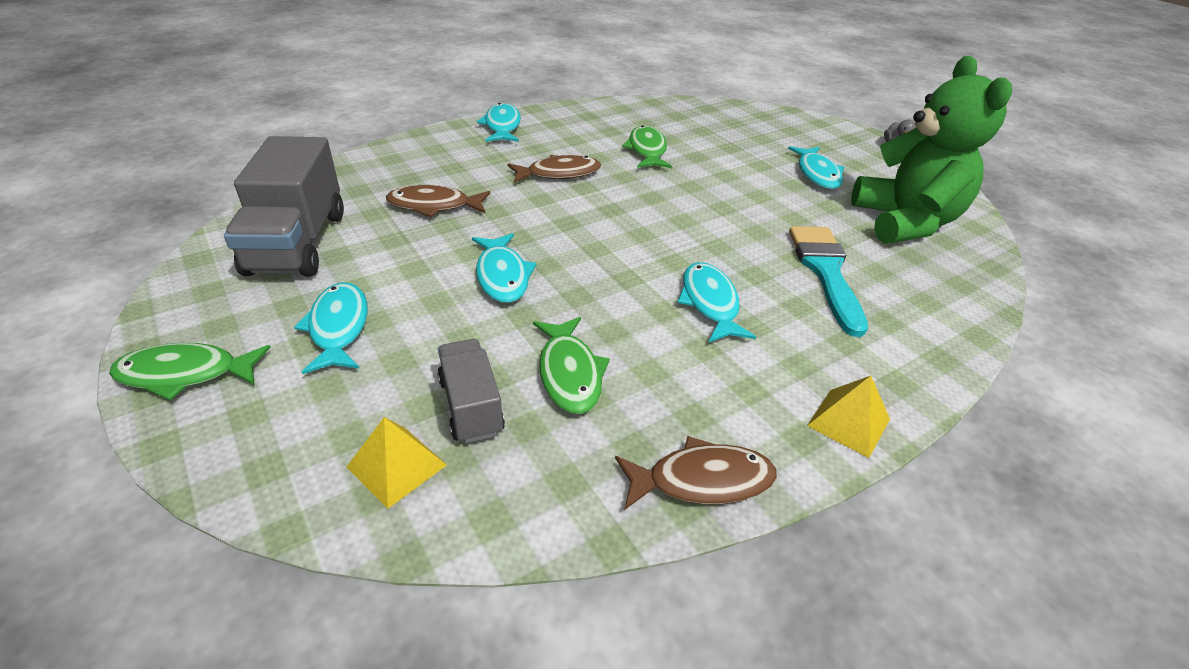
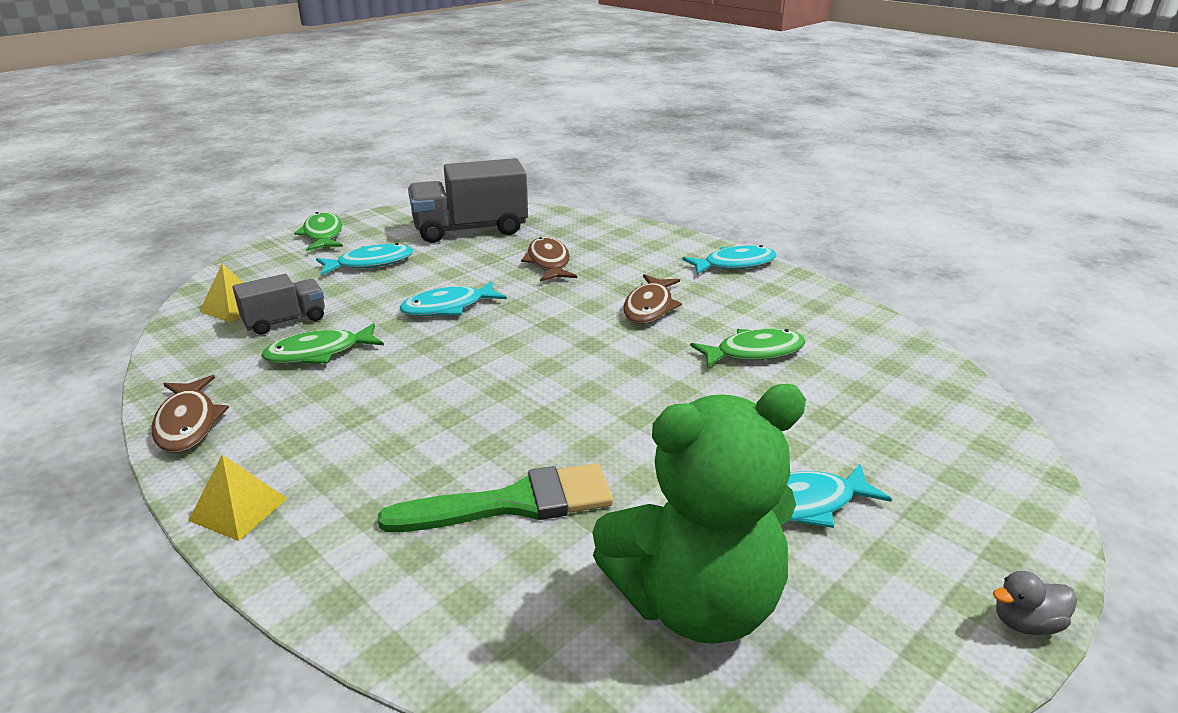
camera: 80 degrees right, 10 degrees down
brown fish [508,155,601,183] -> brown fish turned 45 degrees clockwise [623,274,682,324]
turquoise fish [677,262,756,342] -> none
turquoise brush [789,226,868,337] -> green brush [378,463,613,532]

